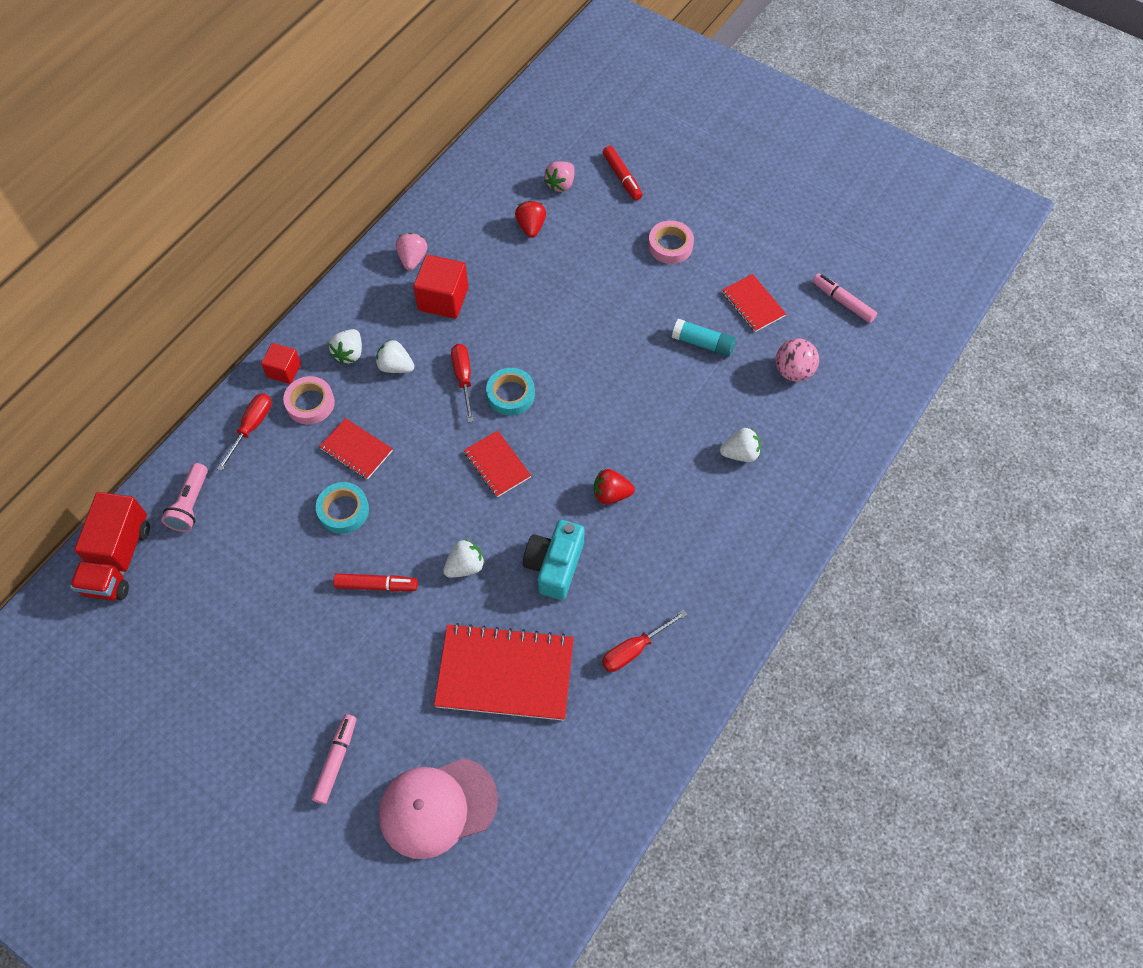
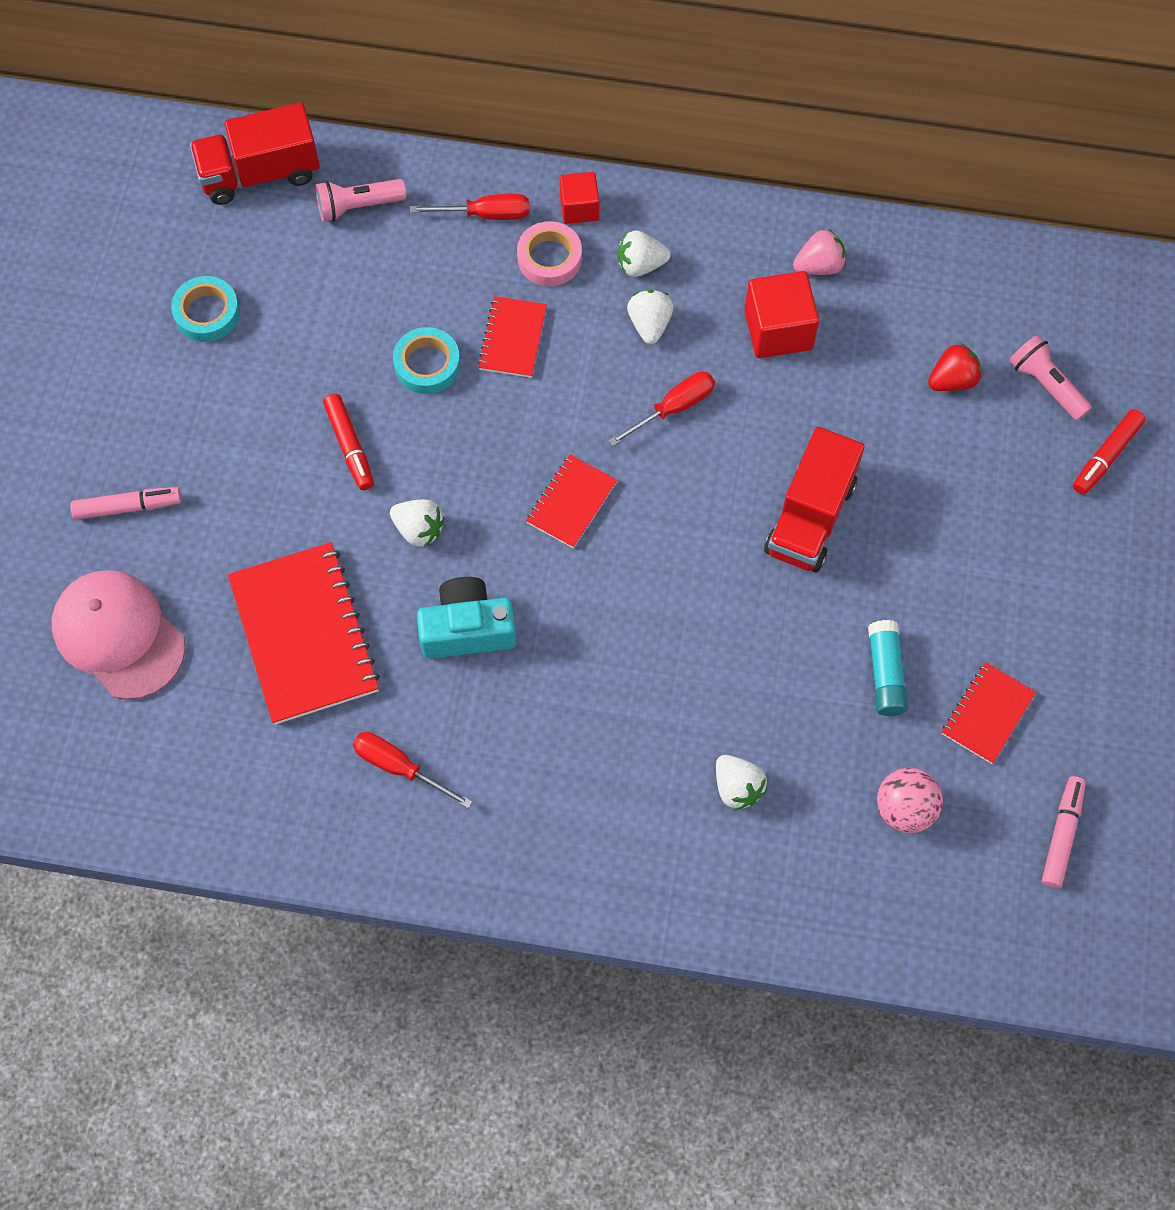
camera: 65 degrees right, 5 degrees up
turquoise tape [486,368,535,416] -> turquoise tape moved to [171,276,240,342]
pink strawberry [544,161,574,192] -> pink flashlight [1009,335,1092,420]
red strawberry [594,469,635,504] -> none
pink tape [648,220,694,264] -> none
none -> red truck [764,427,865,573]

